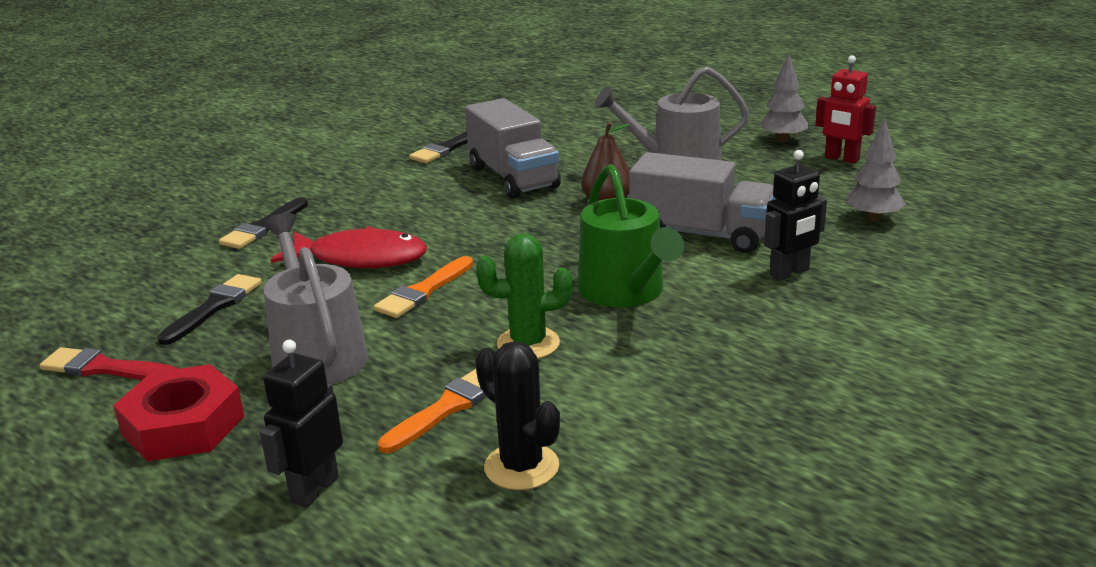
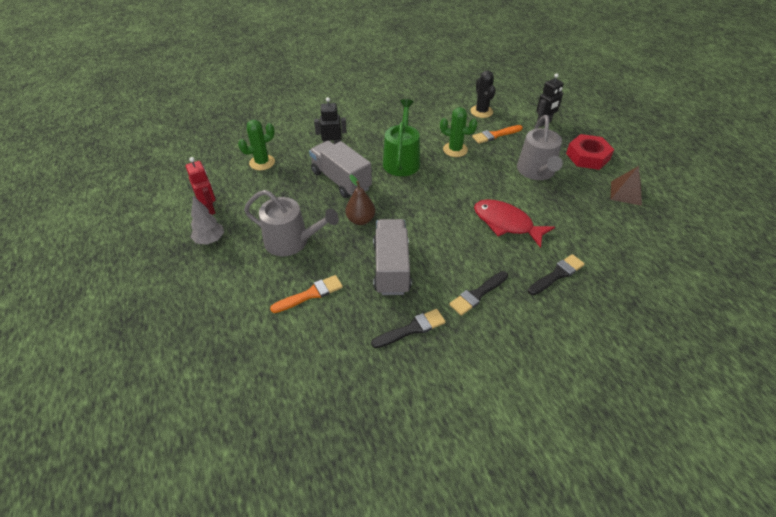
camera: 155 degrees left, 20 degrees up
red brush [40,347,178,380] -> brown pyramid [611,166,642,206]
black brush [157,274,262,345] -> black brush moved to [449,271,508,316]
orange brush [374,256,473,318] -> orange brush moved to [270,275,343,313]
grey tree [846,119,906,222] -> green cactus [238,120,275,170]

